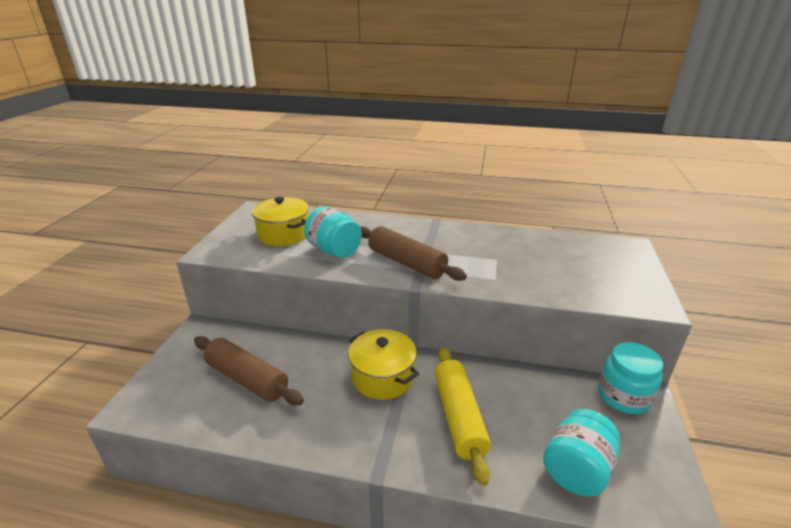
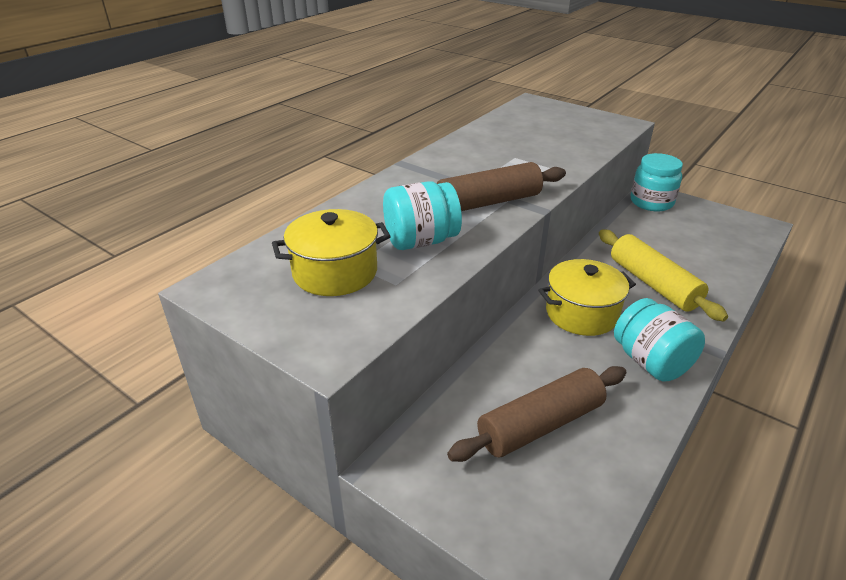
camera: 65 degrees left, 5 degrees up
yellow rolling pin [435,347,491,486] -> yellow rolling pin turned 45 degrees clockwise [599,230,728,322]
turquoise jar [543,409,620,496] -> turquoise jar moved to [614,298,705,381]

